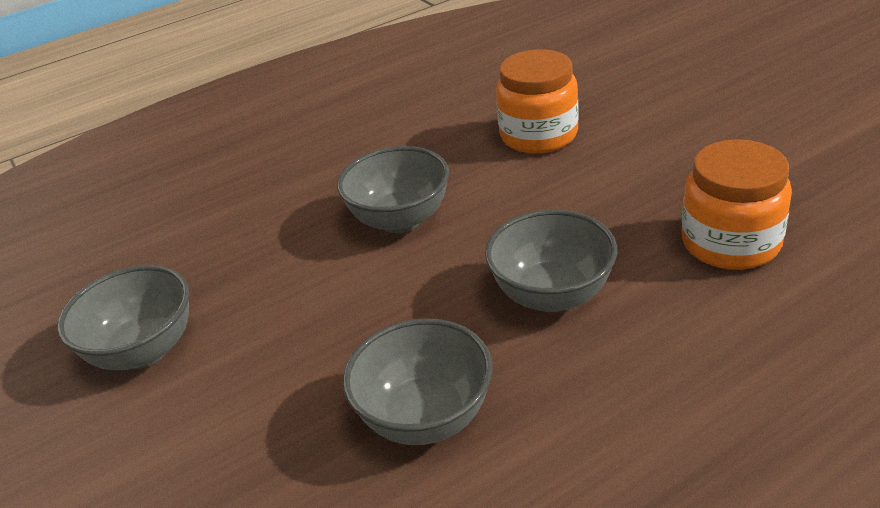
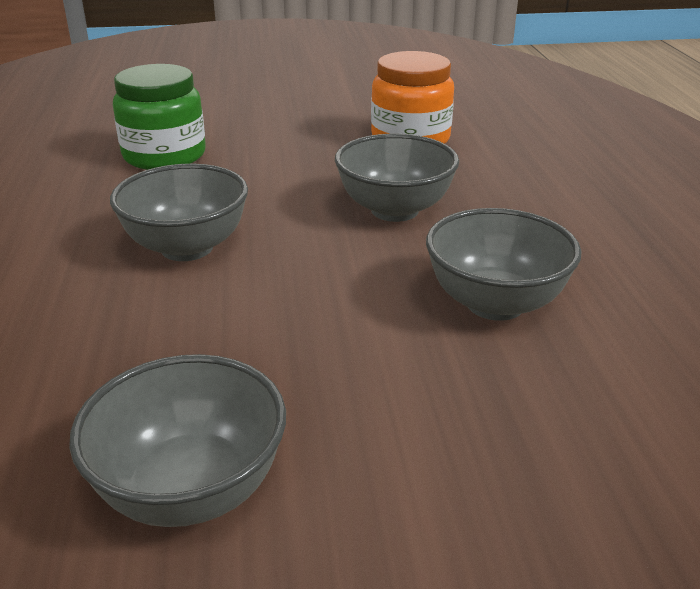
camera: 70 degrees left, 5 degrees down
orange jar [496,49,579,154] -> green jar [113,64,206,170]

